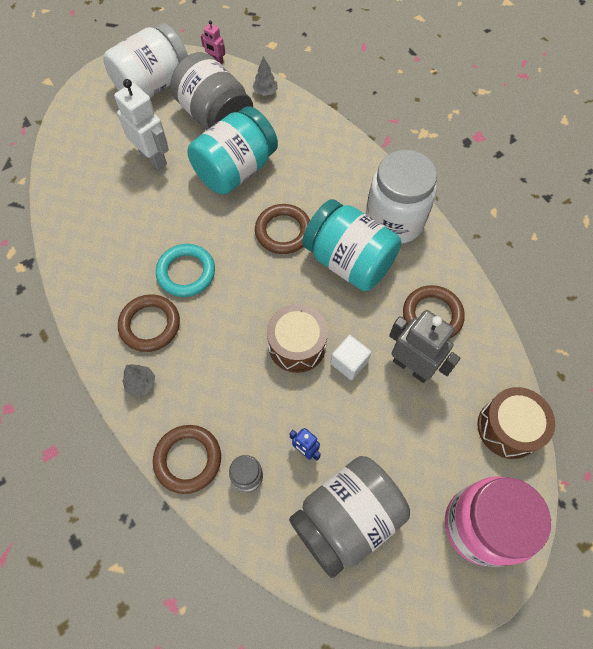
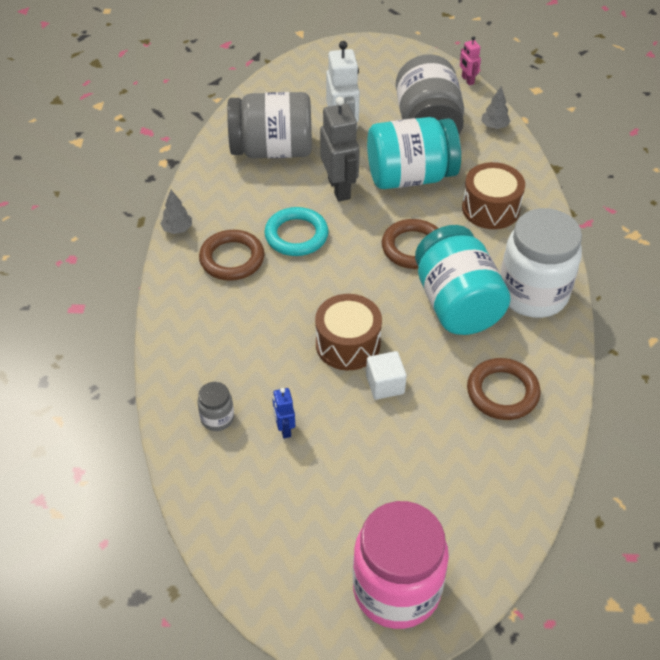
camera: 35 degrees right, 15 degrees down
white jar [103,23,188,98] -> none
grey tree [122,364,155,397] -> grey tree moved to [160,190,192,234]
brown ring [153,425,221,494] -> none
grey jar [289,456,410,578] -> grey jar moved to [227,92,312,158]
grey robot [389,310,461,383] -> grey robot moved to [320,97,360,202]
brown drum [477,387,555,459] -> brown drum moved to [462,162,525,229]

